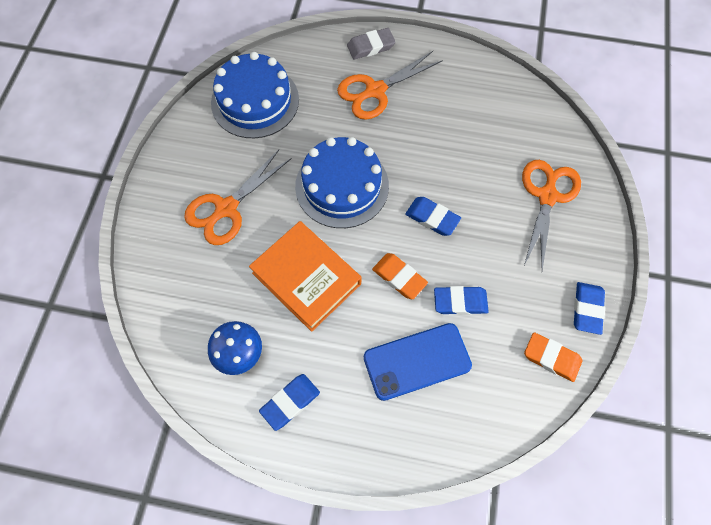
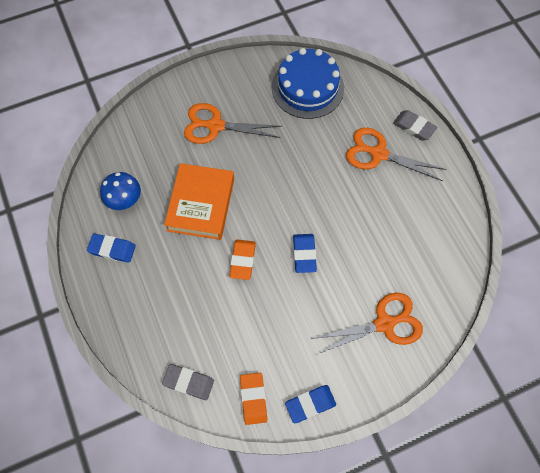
camera: 55 degrees right, 0 degrees up
blue cake [295,137,389,228] -> none
blue phone [364,323,472,401] -> none
blue eraser [434,286,489,315] -> none
none -> grey eraser [162,364,214,400]

